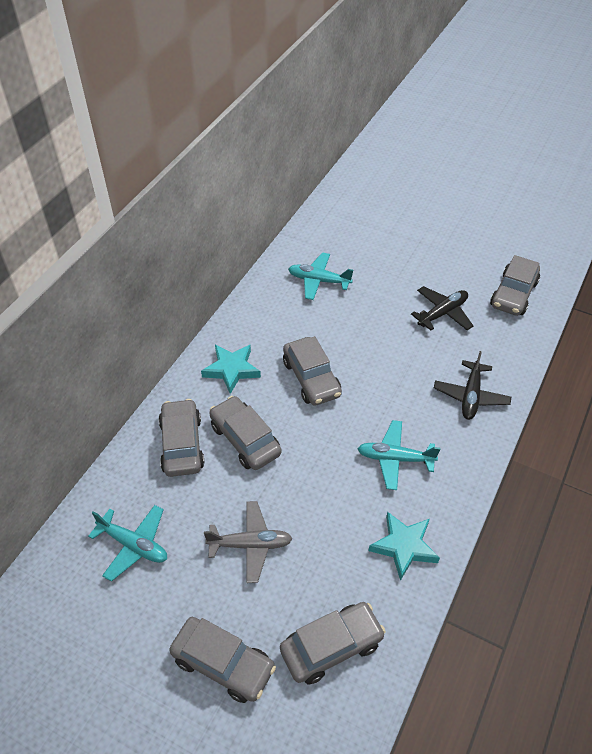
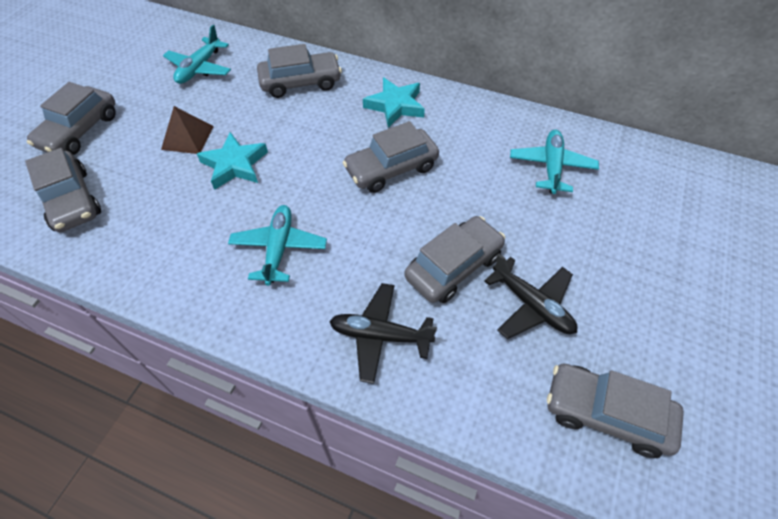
camera: 85 degrees right, 5 degrees up
grey plane [204,501,293,583] -> brown pyramid [161,106,214,154]
grey car [209,396,282,470] -> grey car moved to [404,216,505,303]
turquoise star [368,511,440,581] -> turquoise star moved to [197,132,268,190]

